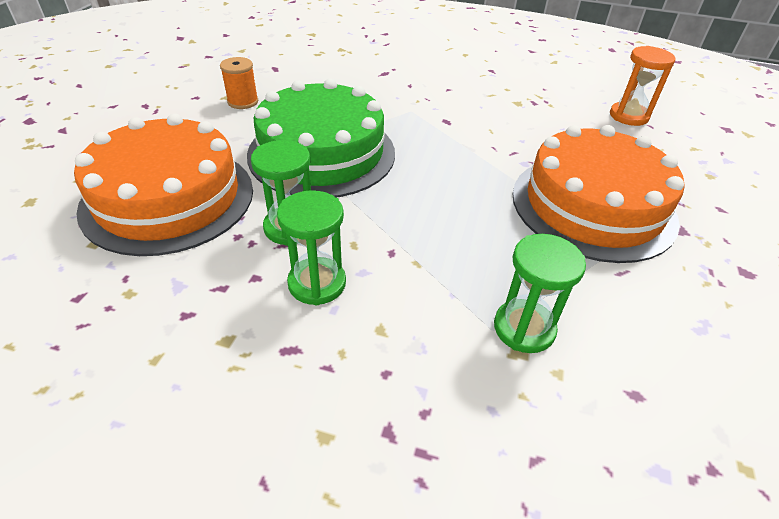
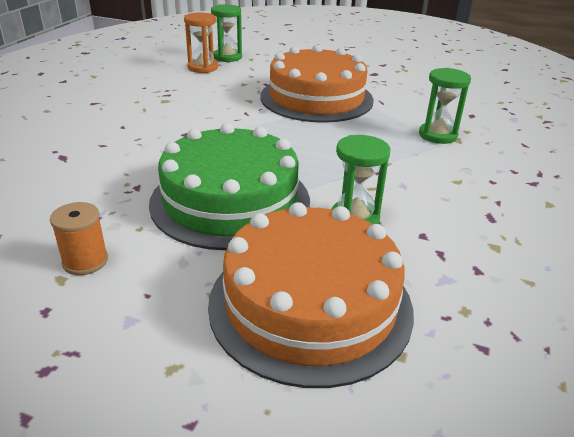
camera: 85 degrees left, 10 degrees down
green hourglass [277,190,346,305] -> green hourglass moved to [211,4,242,62]

